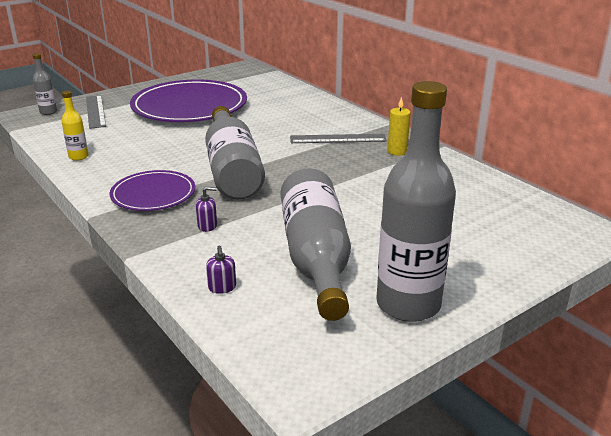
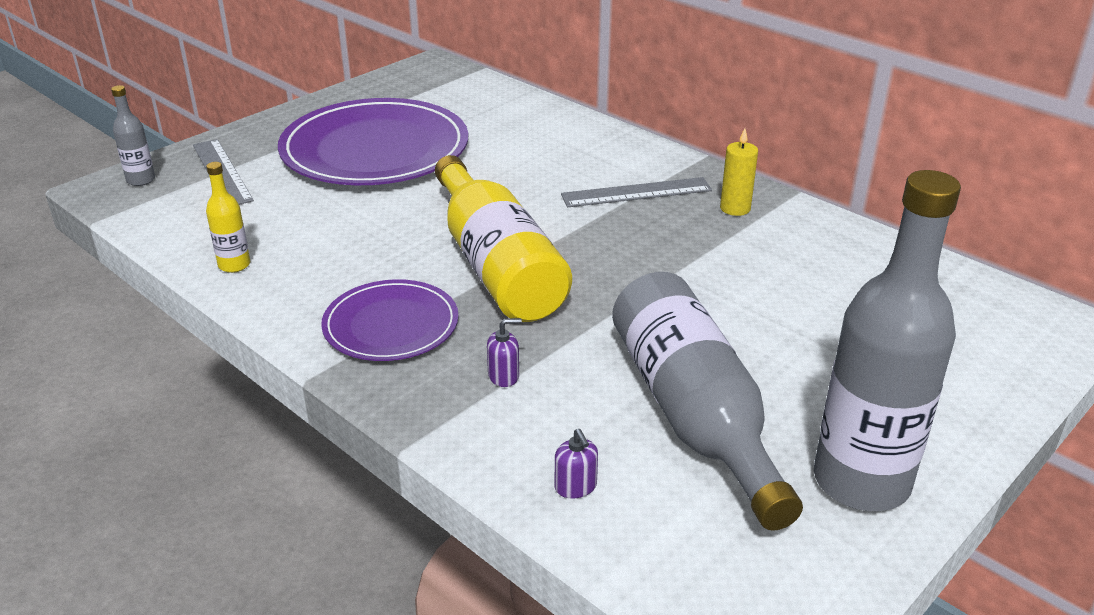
camera: 10 degrees left, 5 degrees up
grey bottle [205,106,265,200] -> yellow bottle [435,155,572,322]

